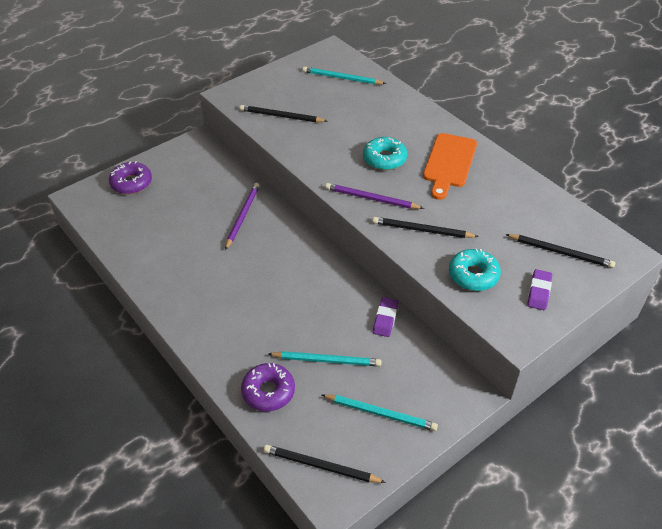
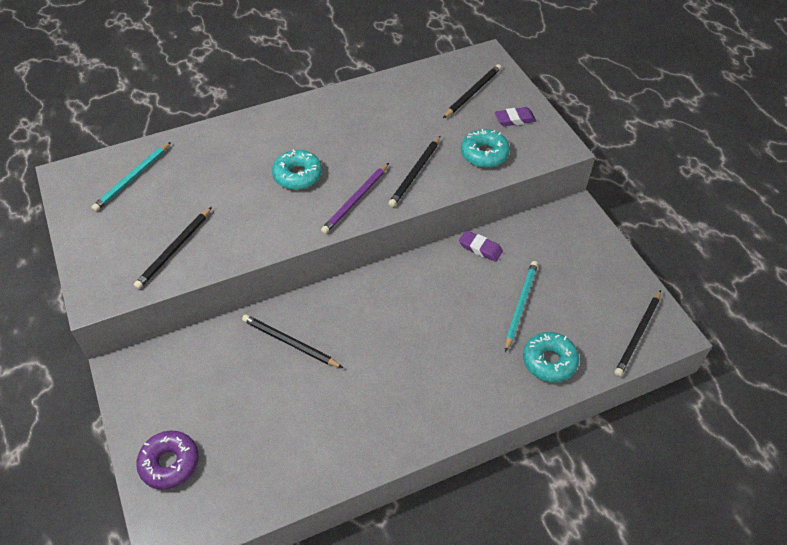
camera: 75 degrees left, 5 degrees up
purple pencil [225,183,260,250] -> black pencil [242,314,343,368]
purple donut [241,363,295,411] -> turquoise donut [523,332,579,382]
turquoise pencil [322,394,438,431] -> none
orange cutting board [423,133,477,200] -> none
purple eraser [527,269,552,310] -> purple eraser turned 45 degrees counterclockwise [495,107,536,126]

